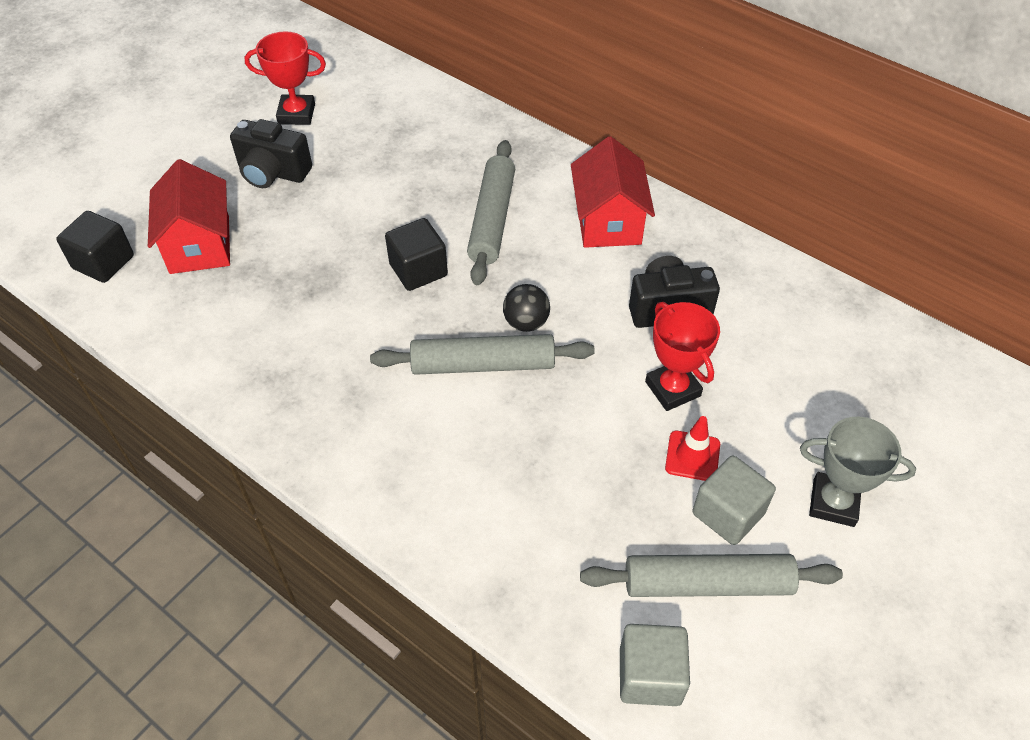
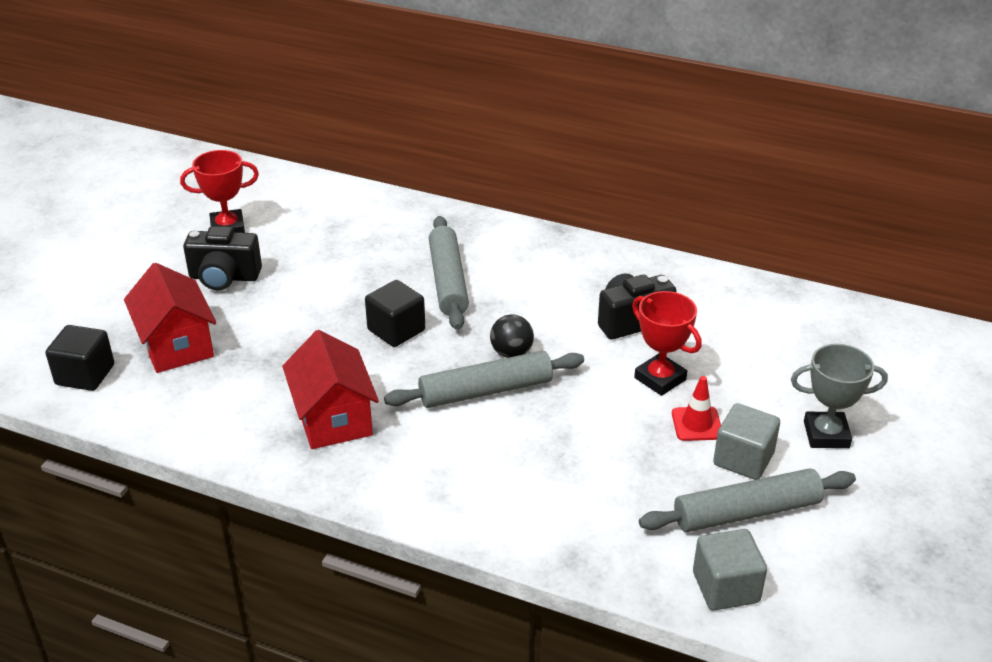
camera: 15 degrees left, 15 degrees down
red house [571,136,655,248] -> red house moved to [282,330,379,449]

